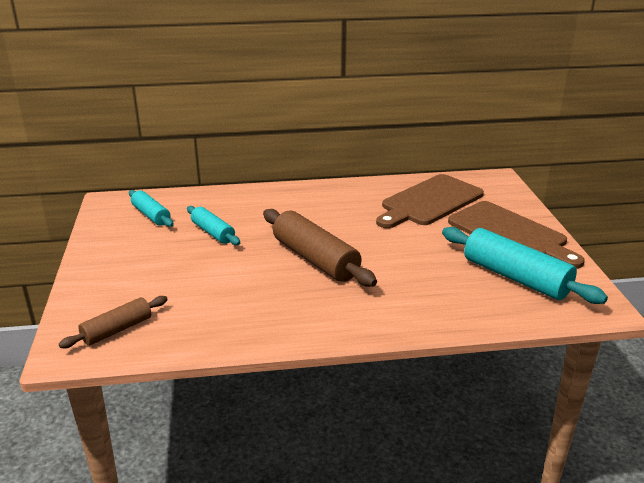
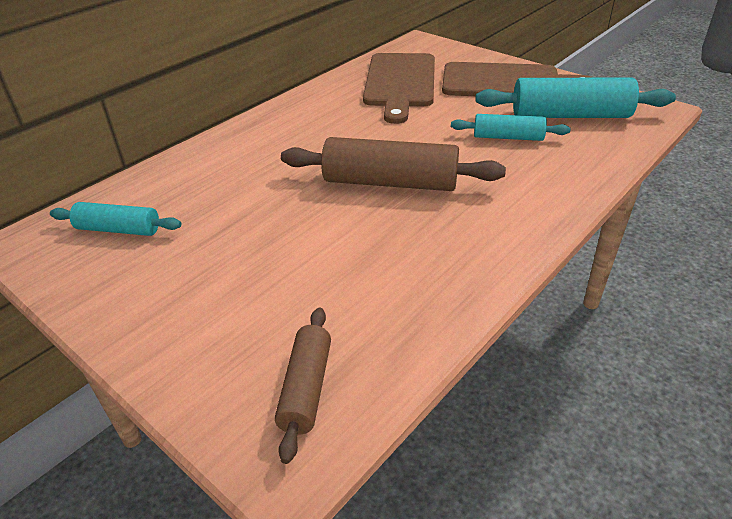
camera: 40 degrees left, 10 degrees up
turquoise rolling pin [187,206,240,245] -> turquoise rolling pin moved to [451,114,570,141]

